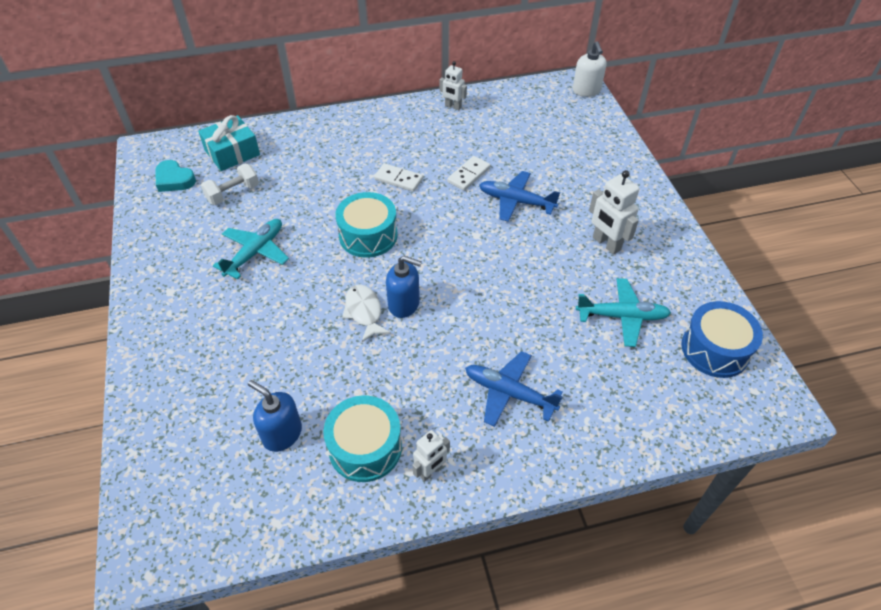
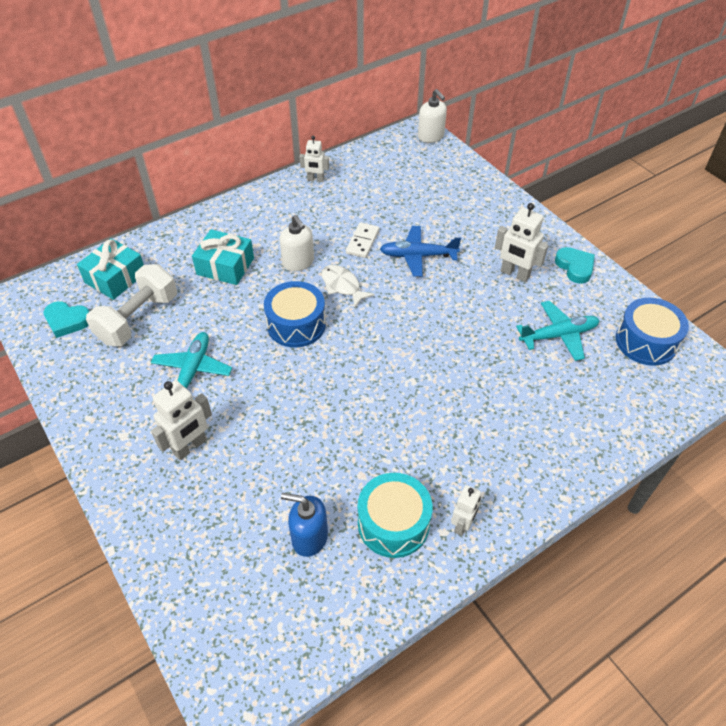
camera: 20 degrees left, 0 degrees up
white dumbbell [201,163,259,205] -> white dumbbell [86,264,177,346], size x1.61
turquoise drum [335,192,397,258] -> blue drum [264,281,326,348]
white fish [342,284,391,342] -> white fish moved to [321,265,375,307]
white domino [374,163,423,192] -> white soap dispenser [279,215,314,272]
blue soap dispenser [386,256,422,318] -> none
blue plane [465,351,563,427] -> none
none -> white robot [151,380,212,460]
none -> turquoise gift [192,229,254,285]
none -> turquoise heart [555,247,595,284]

